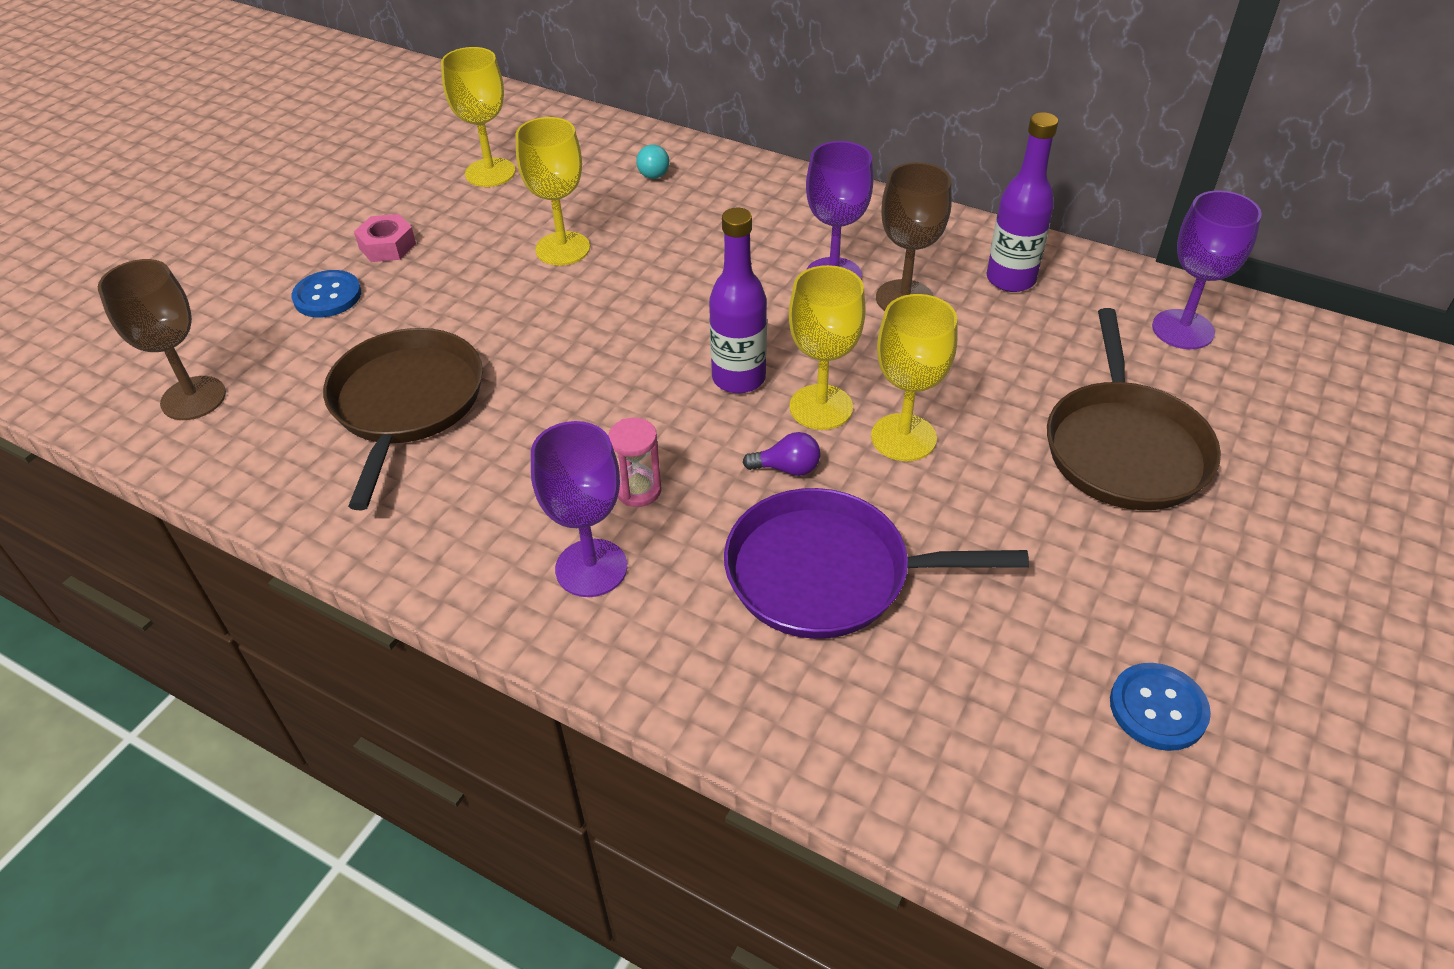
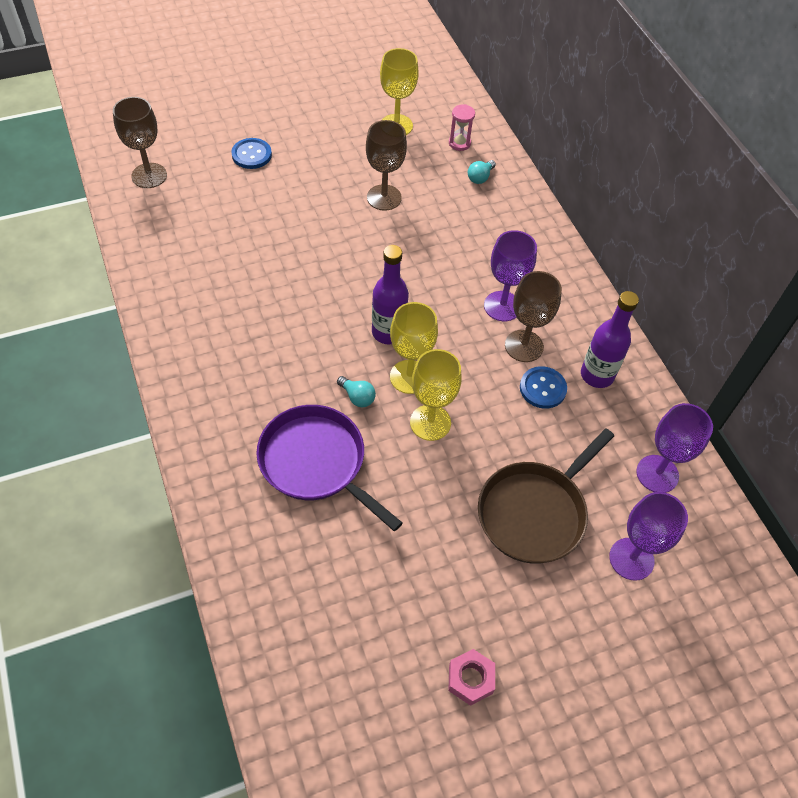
camera: 35 degrees right, 10 degrees up
brown pan [323,328,483,510] -> none
pink nut [354,214,416,262] -> pink nut moved to [448,649,495,706]
yellow goblet [516,117,590,265] -> brown goblet [366,120,407,211]
purple goblet [531,421,627,597] -> purple goblet moved to [609,492,688,581]
pink hourglass [608,418,662,507] -> pink hourglass moved to [449,104,475,151]
purple light bulb [743,432,820,476] -> turquoise light bulb [337,376,376,407]
blue button [1110,663,1211,751] -> blue button moved to [520,366,567,409]

